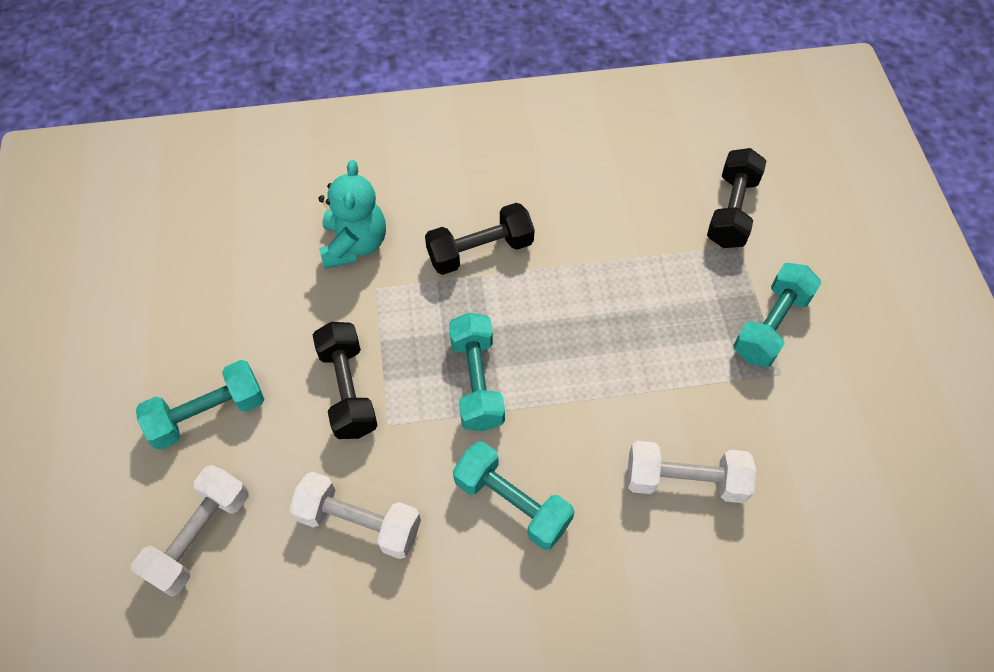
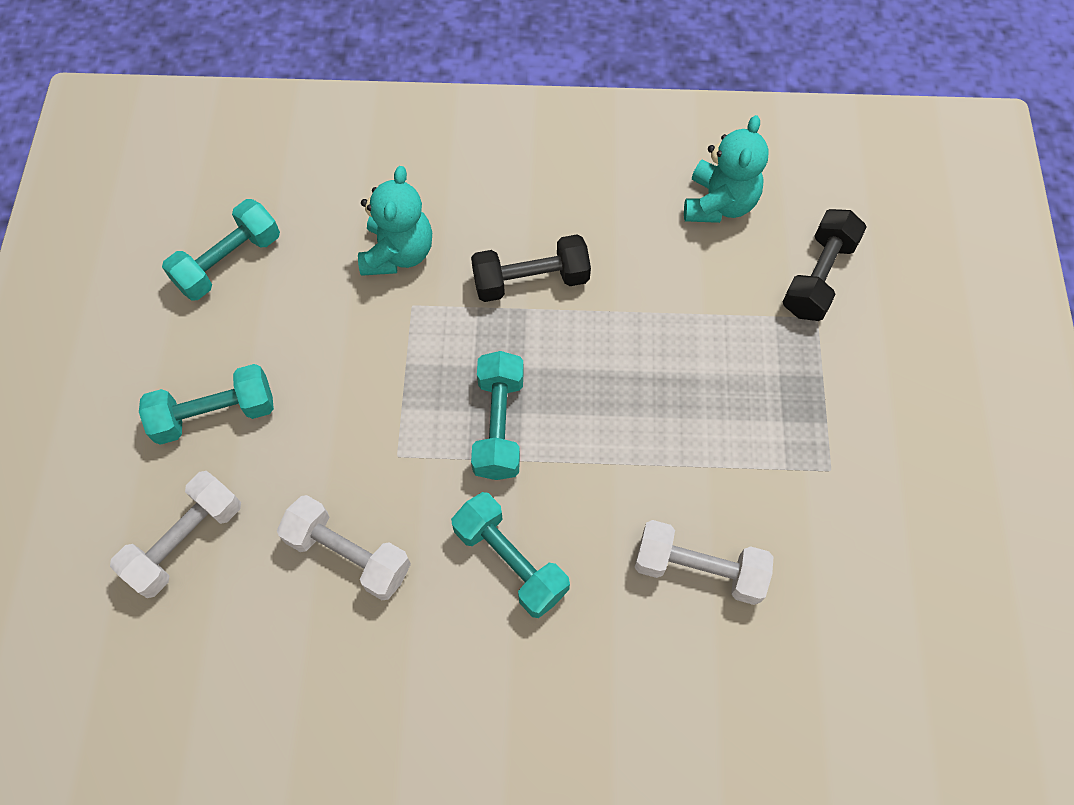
camera: 10 degrees right, 5 degrees up
black dumbbell [313,322,378,439] -> none
turquoise dumbbell [733,263,821,368] -> turquoise dumbbell moved to [162,199,280,300]
none -> turquoise teddy bear [684,115,769,223]

